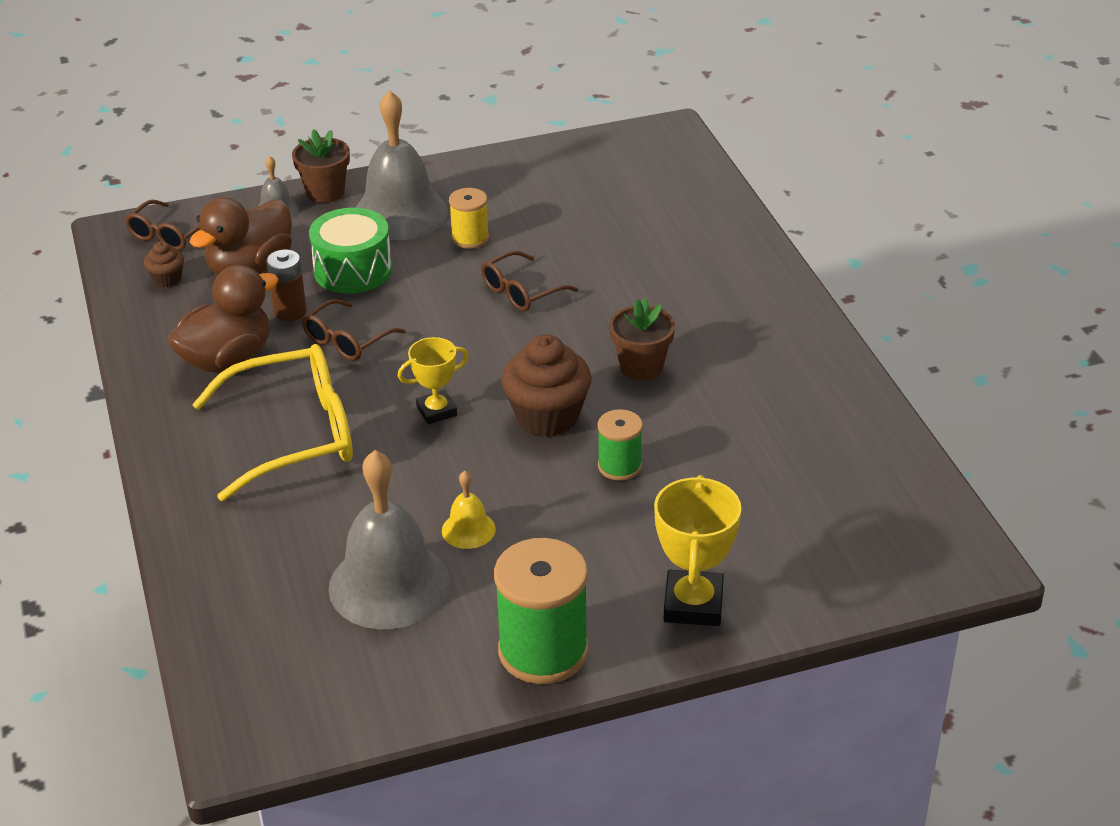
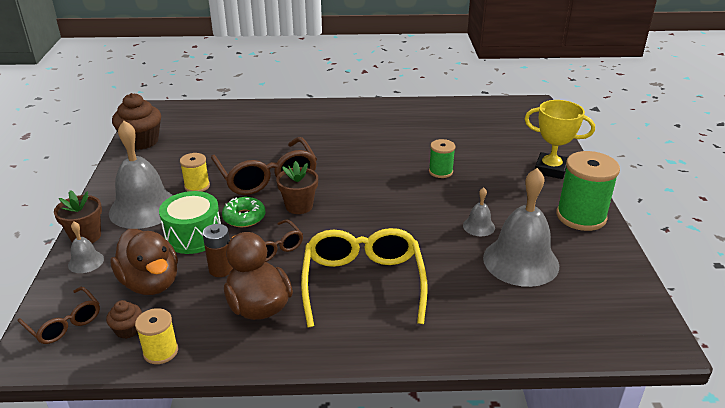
camera: 75 degrees left, 5 degrees down
yellow trophy [398,337,469,424] -> none
yellow bell [442,471,496,549] -> grey bell [463,187,495,236]
brown glasses [481,251,579,311] -> brown glasses [211,137,317,195], size x1.86
brown cupcake [501,334,592,437] -> brown cupcake moved to [112,93,161,150]
brown flower pot [609,298,675,381] -> brown flower pot moved to [276,161,318,214]
none -> yellow spool [135,308,178,364]
none -> green donut [222,197,266,227]

